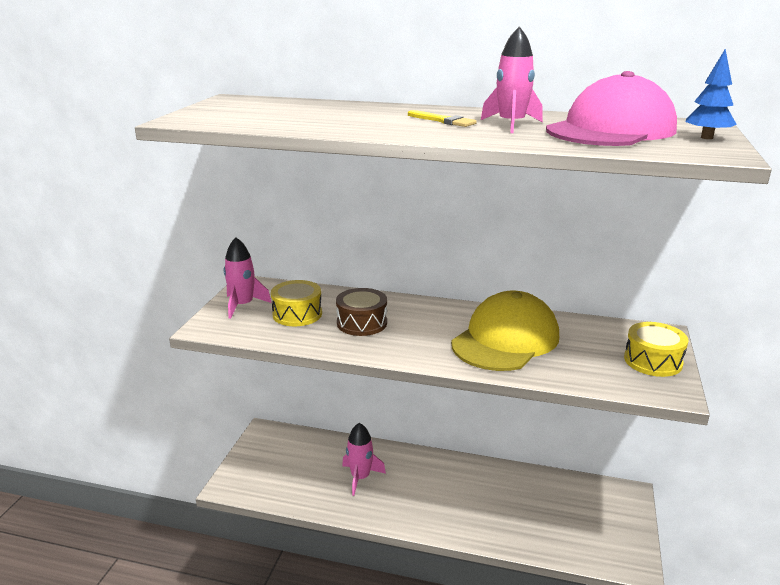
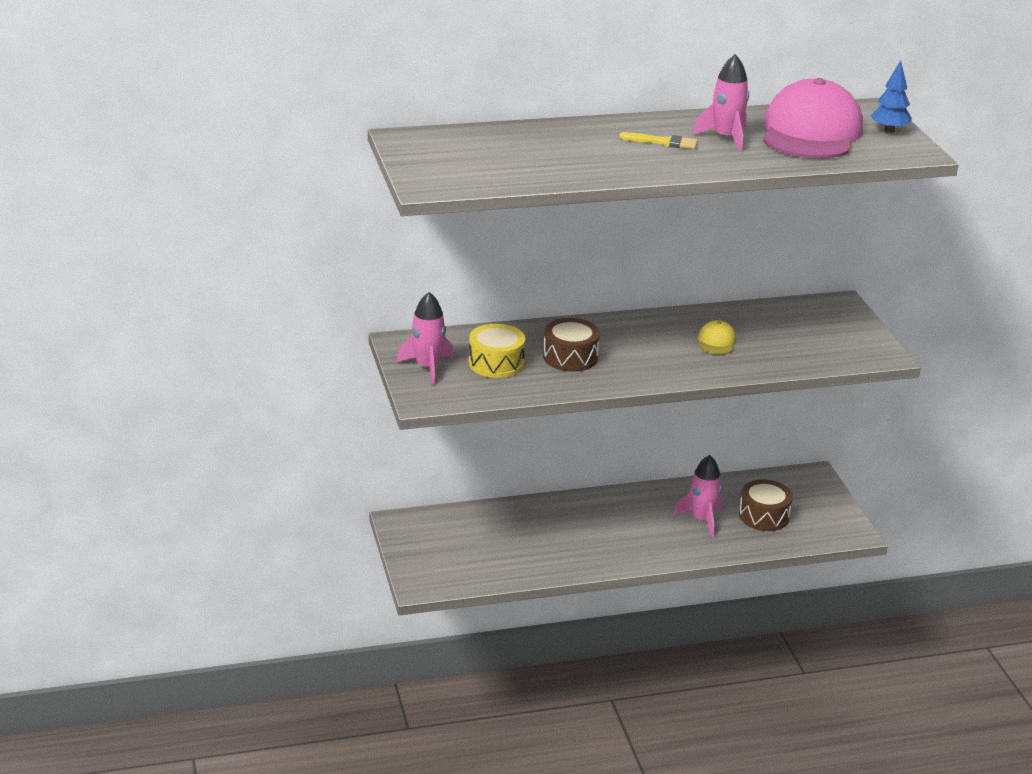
camera: 30 degrees left, 5 degrees up
pink rocket [342,423,386,496] -> pink rocket moved to [673,455,722,537]
yellow cap [451,291,559,371] -> yellow cap [698,320,737,355], size x0.41
yellow drum [624,322,688,377] -> none
none -> brown drum [739,479,793,531]

